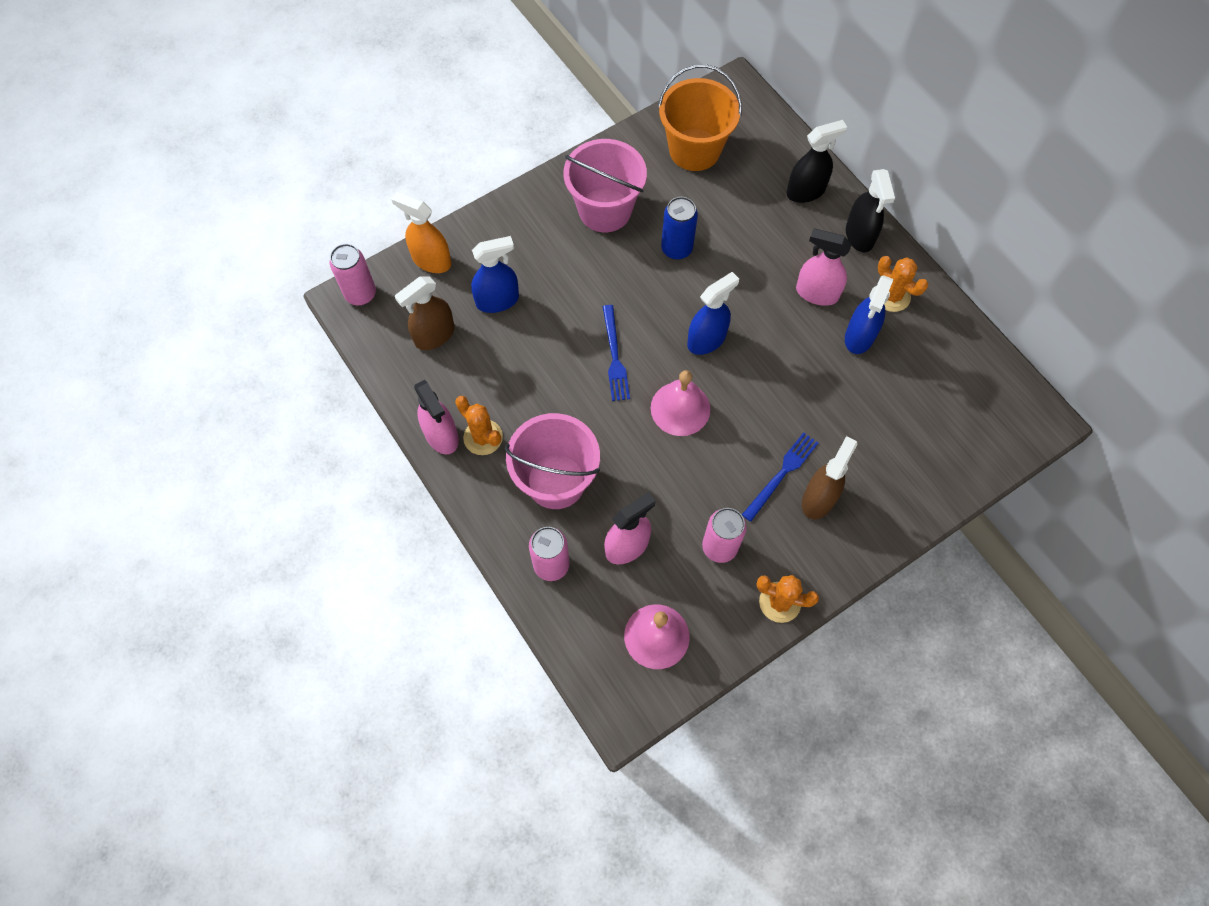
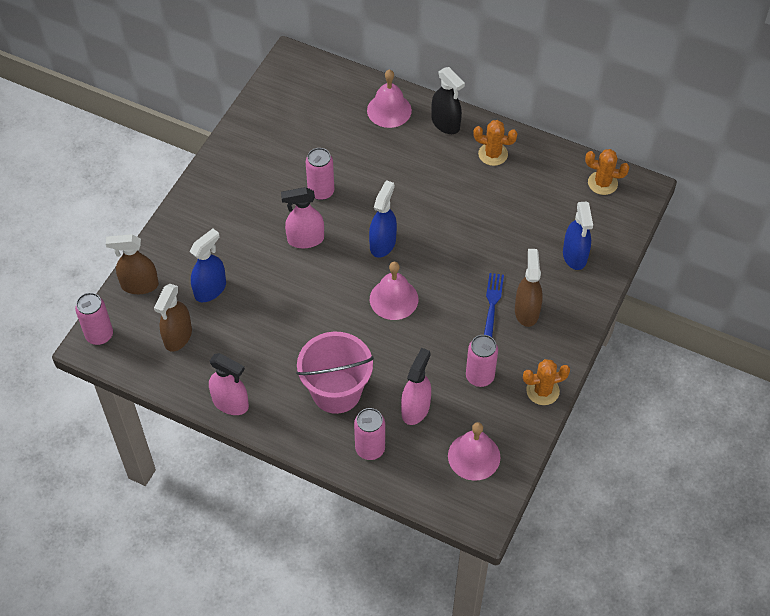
camera: 30 degrees left, 10 degrees down
orange spray bottle [391,192,451,273] -> brown spray bottle [106,234,159,294]
orange cactus [455,396,503,455] -> orange cactus moved to [585,149,629,195]
pink bucket [563,139,647,232] -> none
blue fork [603,305,630,401] -> none
orange bucket [658,64,742,171] -> none
blue can [661,197,698,260] -> pink can [306,148,334,200]
black spray bottle [787,120,847,203] -> pink bell [367,69,412,128]
pink spray bottle [796,229,852,306] -> pink spray bottle moved to [281,187,324,248]
blue spray bottle [845,275,893,354] -> blue spray bottle moved to [563,201,593,270]

